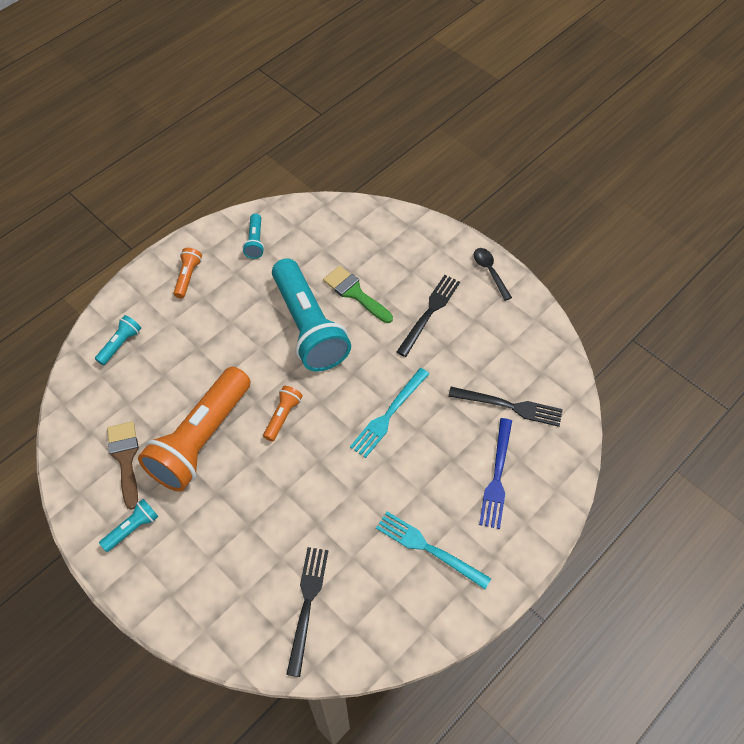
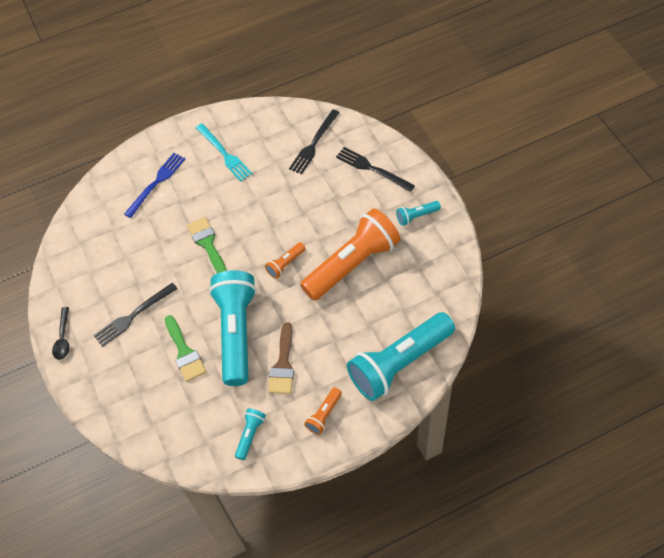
camera: 155 degrees left, 0 degrees up
turquoise flashlight [95,315,141,365] -> turquoise flashlight [347,312,455,401], size x2.37
brown brush [107,421,139,510] -> brown brush moved to [268,322,294,394]
turquoise fork [350,368,429,458] -> green brush [187,217,227,273]
black fork [448,387,563,427] -> black fork moved to [336,147,415,192]

